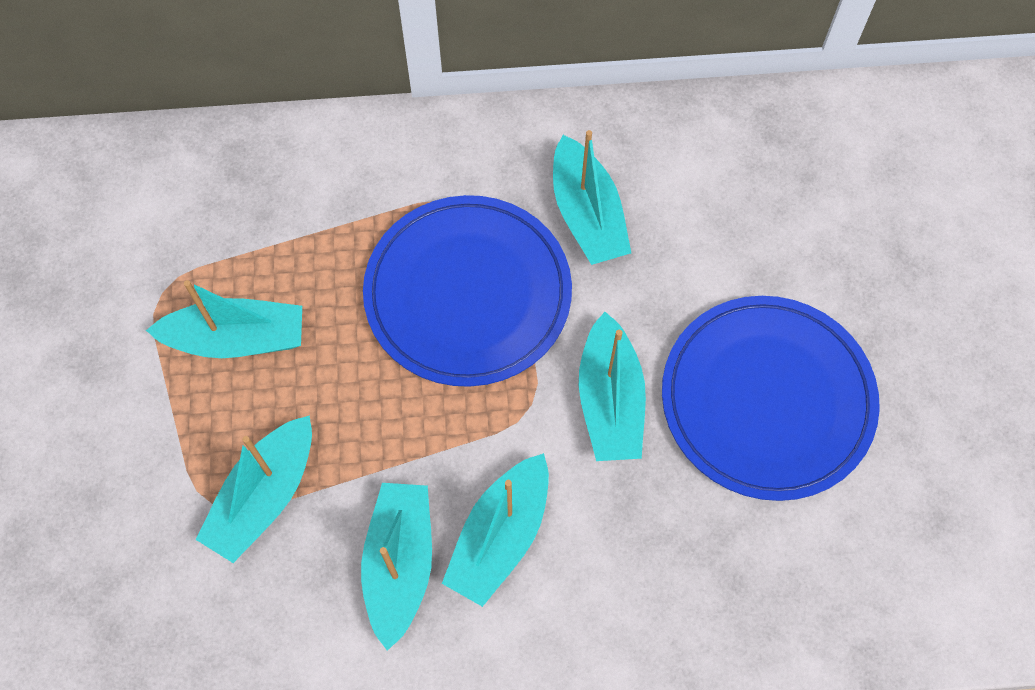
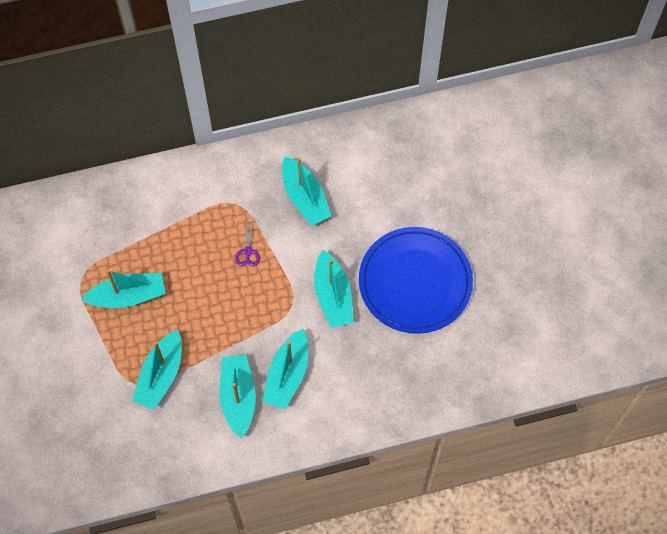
camera: 10 degrees left, 0 degrees up
blue plate [363,195,572,387] -> purple scissors [235,220,260,266]

